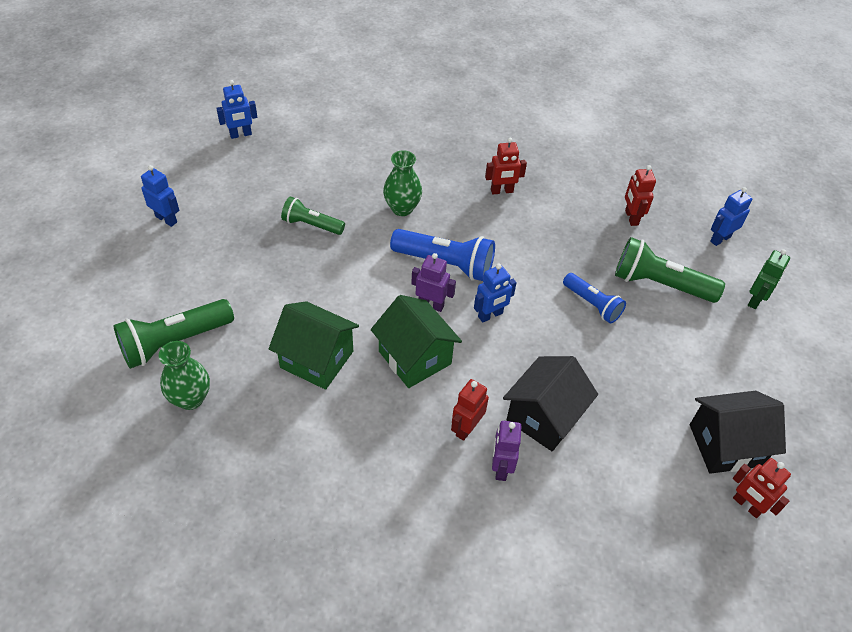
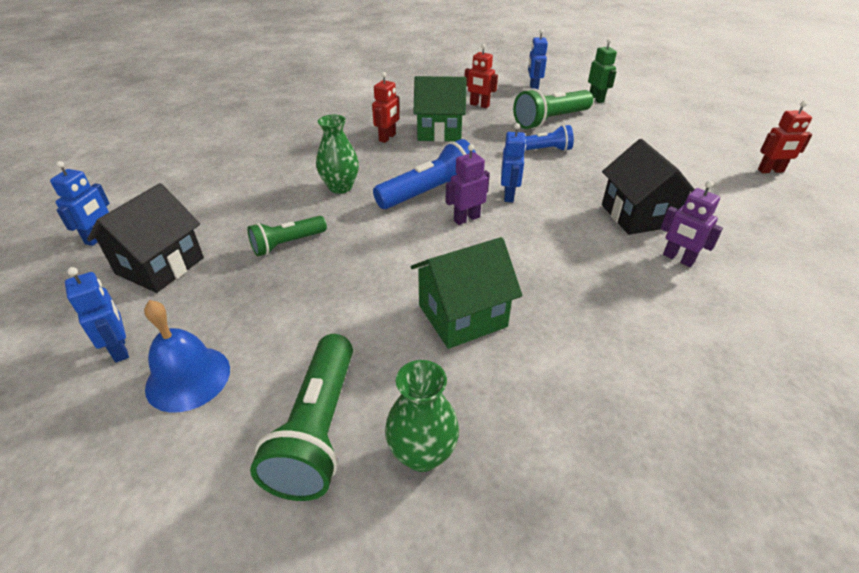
camera: 50 degrees left, 10 degrees down
blue robot [141,165,180,227] -> blue robot turned 75 degrees clockwise [65,267,129,363]
green house [371,295,462,388] -> green house moved to [413,76,466,142]
red robot [451,379,489,441] -> none
black house [690,391,786,474] -> black house moved to [87,183,204,293]
none -> blue bell [144,300,230,413]

